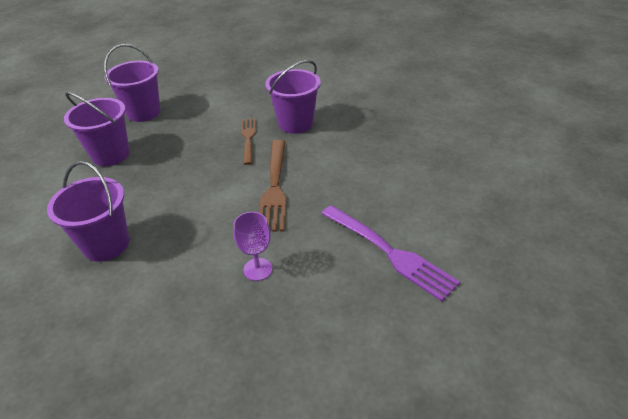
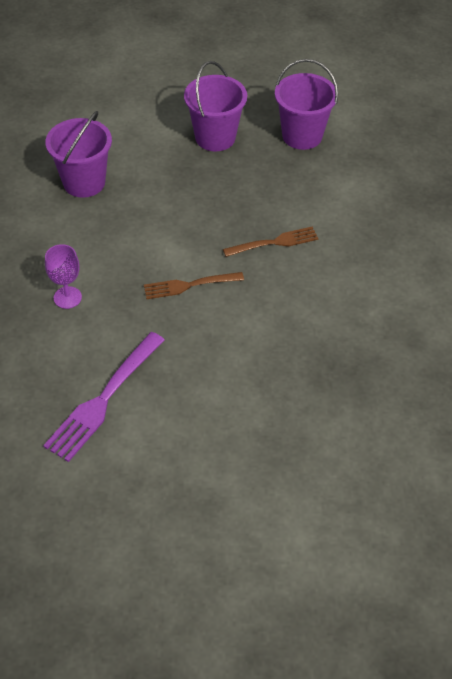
camera: 75 degrees right, 10 degrees up
brown fork [259,140,287,232] -> brown fork [144,272,244,299], size x0.64
purple bucket [265,60,321,134] -> none

